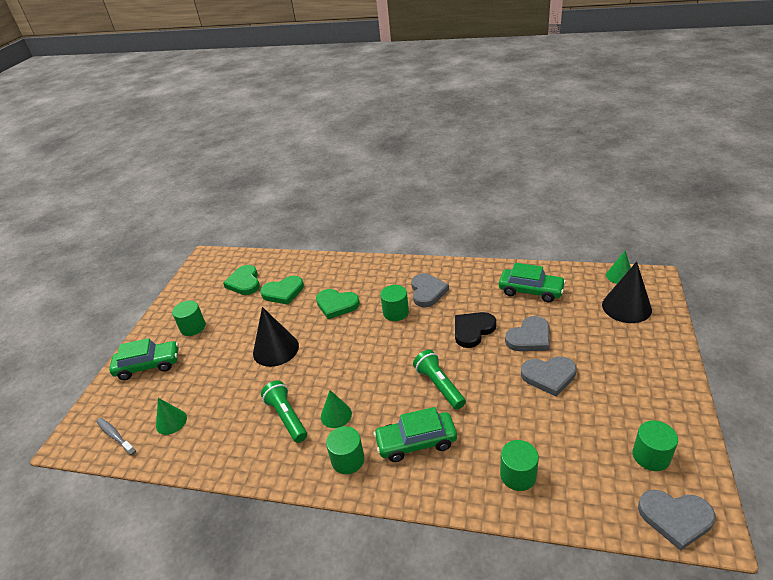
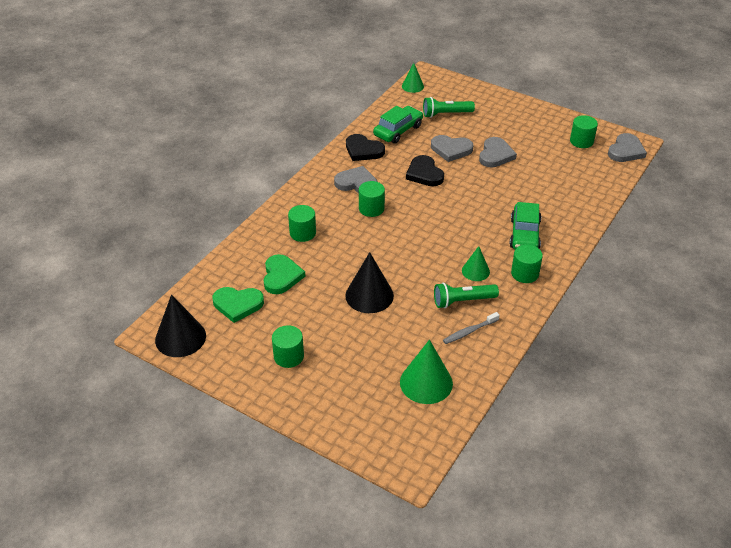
camera: 75 degrees left, 5 degrees up
grey toothbrush [96,418,136,455] -> grey toothbrush moved to [443,312,500,344]
green car [109,338,179,380] -> none
green cone [156,398,187,435] -> green cone [400,340,453,404], size x1.68
green heart [316,289,360,319] -> none
green flashlight [413,350,466,410] -> green flashlight moved to [423,97,475,118]
green cylinder [500,440,539,491] -> green cylinder moved to [288,205,316,242]
grey heart [505,316,549,351] -> grey heart turned 120 degrees clockwise [431,135,473,162]
black cone [602,261,652,323] -> black cone moved to [155,294,206,357]
none -> black heart [346,134,385,161]

